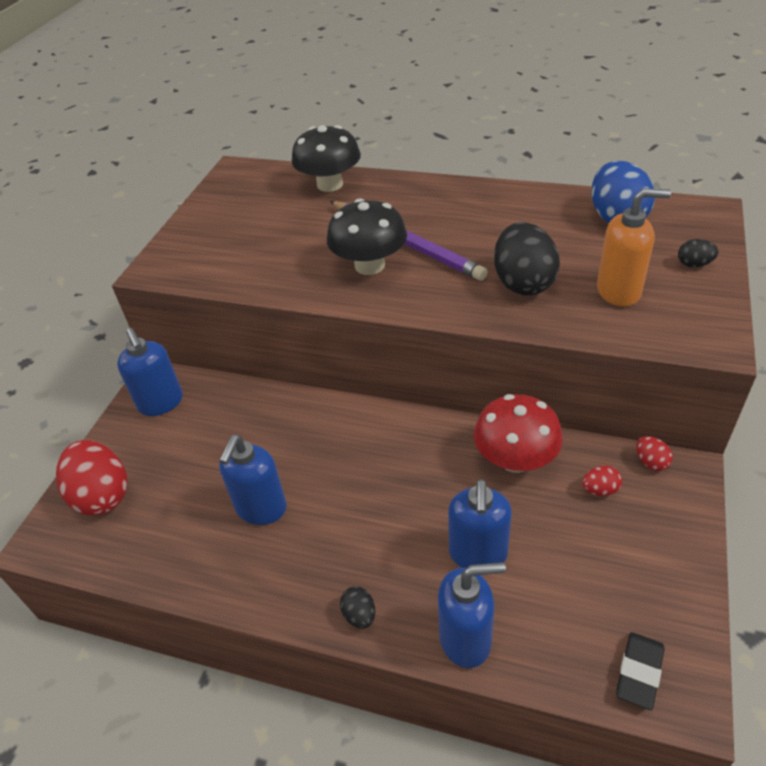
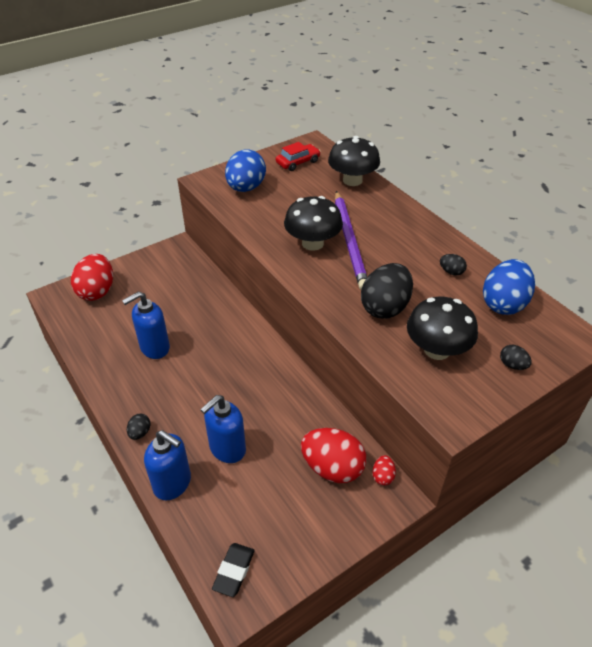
camera: 35 degrees right, 0 degrees up
blue soap dispenser [117,328,183,416] -> none
red mushroom [474,394,563,473] -> none
red egg [582,466,622,496] -> red egg [301,428,366,483], size x2.20
orange soap dispenser [597,188,671,307] -> black mushroom [407,297,478,360]
black eraser [616,632,665,710] -> black eraser turned 45 degrees counterclockwise [212,543,255,597]
none -> blue egg [225,149,266,192]
none -> red car [276,142,321,171]
none -> black egg [440,254,467,276]

